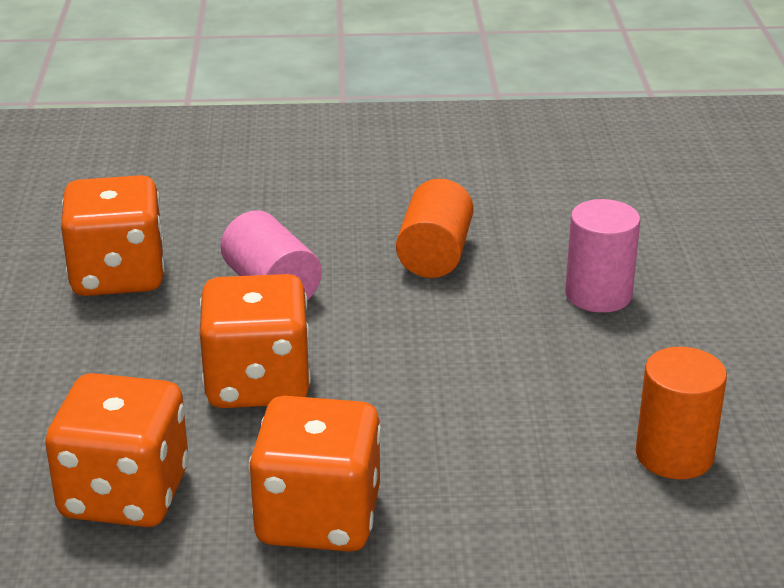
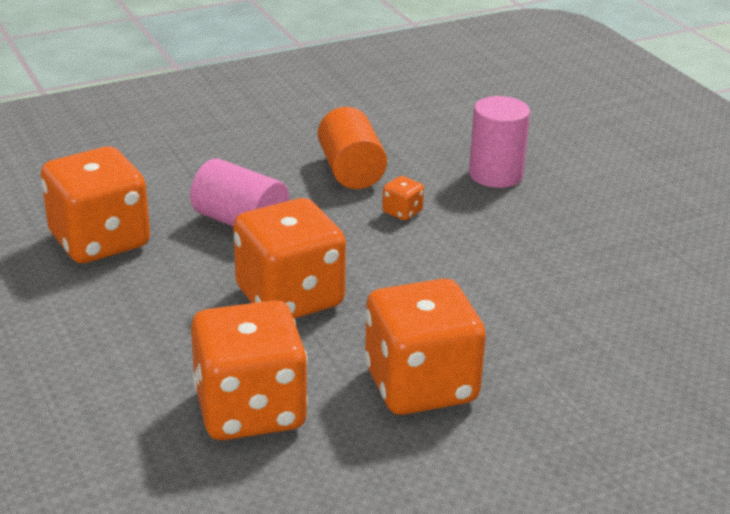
camera: 25 degrees left, 0 degrees up
orange cylinder [636,347,727,479] -> none
none -> orange dice [382,176,424,220]

